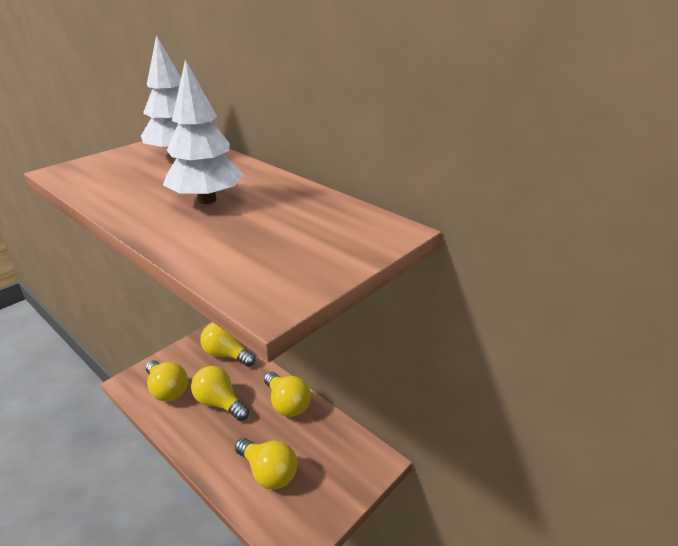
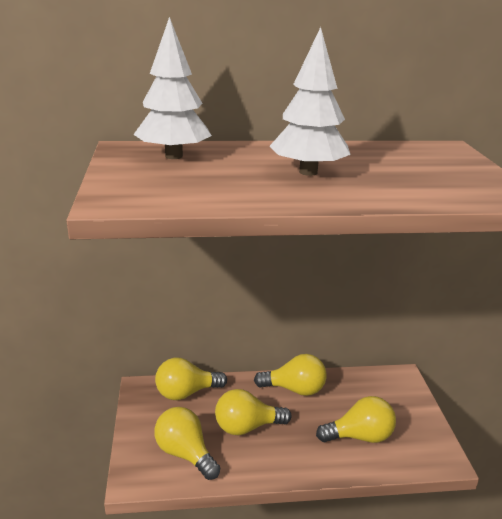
camera: 50 degrees left, 5 degrees down
yellow light bulb [146,360,188,401] -> yellow light bulb turned 135 degrees counterclockwise [154,407,220,480]

